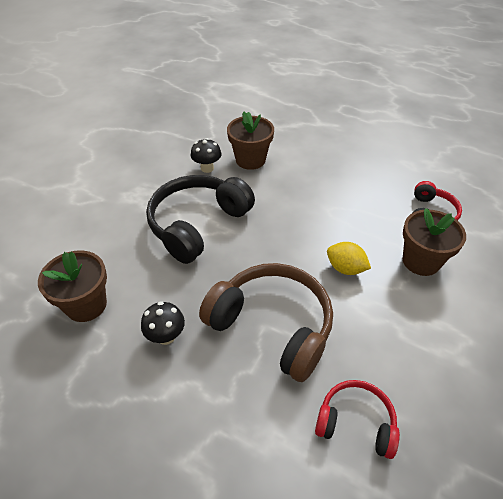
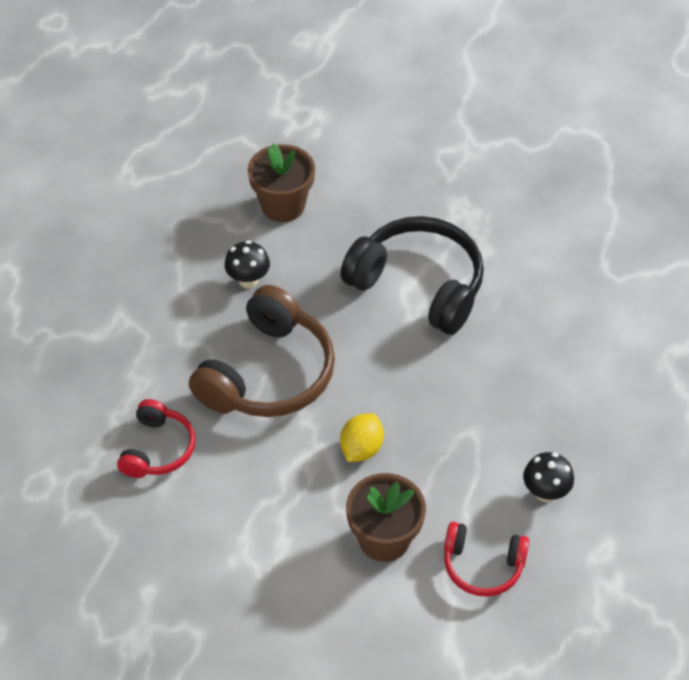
camera: 85 degrees right, 5 degrees up
black mushroom [191,138,221,173] -> black mushroom moved to [523,452,574,502]
brown flower pot [227,111,274,170] -> none

